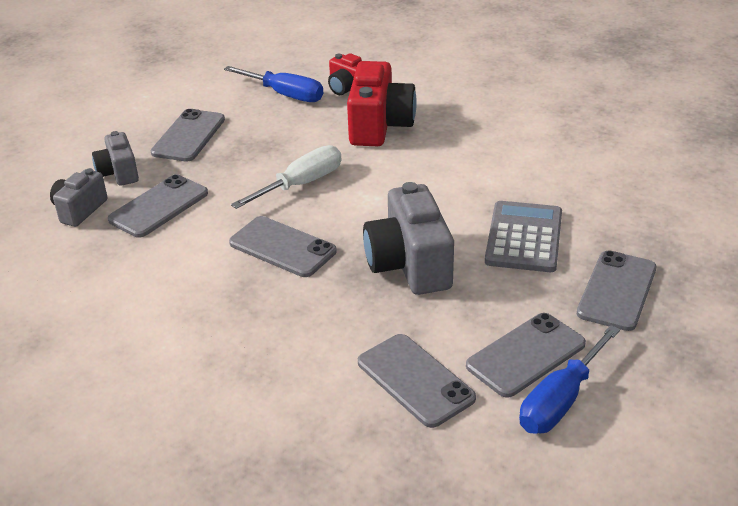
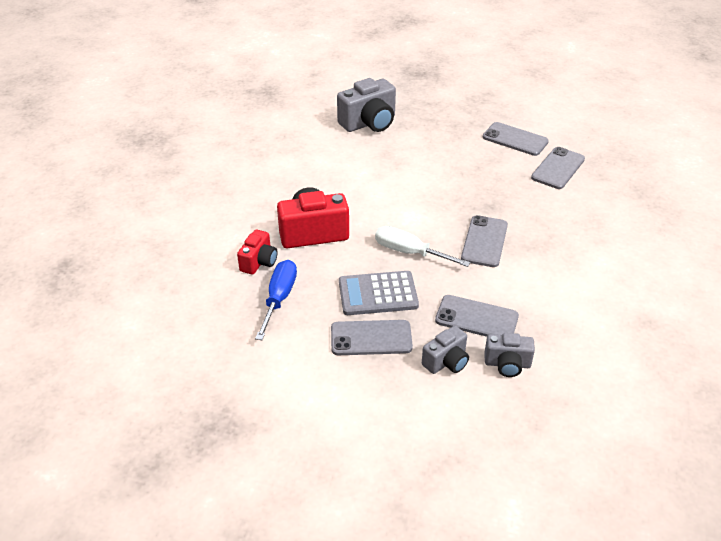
camera: 110 degrees left, 5 degrees up
grey camera [363,182,454,295] -> grey camera moved to [337,78,396,132]
grey calculator [485,201,562,272] -> grey calculator moved to [339,271,419,315]
blue screwdriver [519,325,620,434] -> none
grey phone [577,250,656,331] -> none

